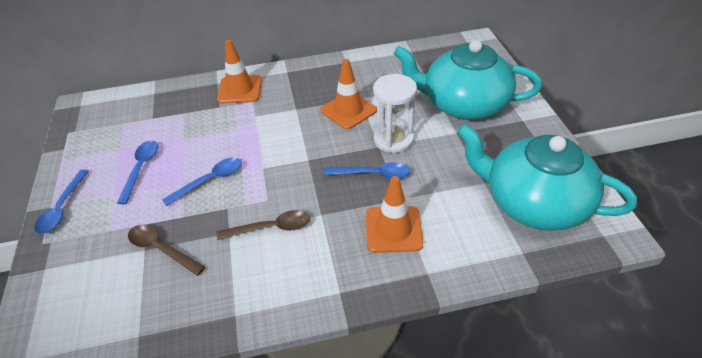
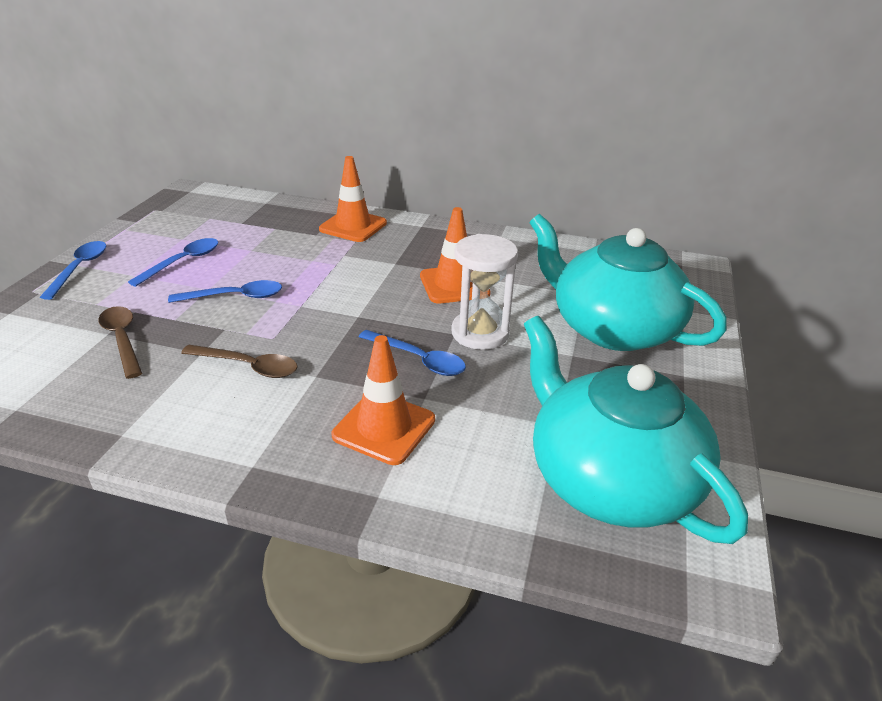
camera: 25 degrees right, 10 degrees down
blue spoon [34,169,89,234] -> blue spoon turned 150 degrees clockwise [40,241,106,300]

